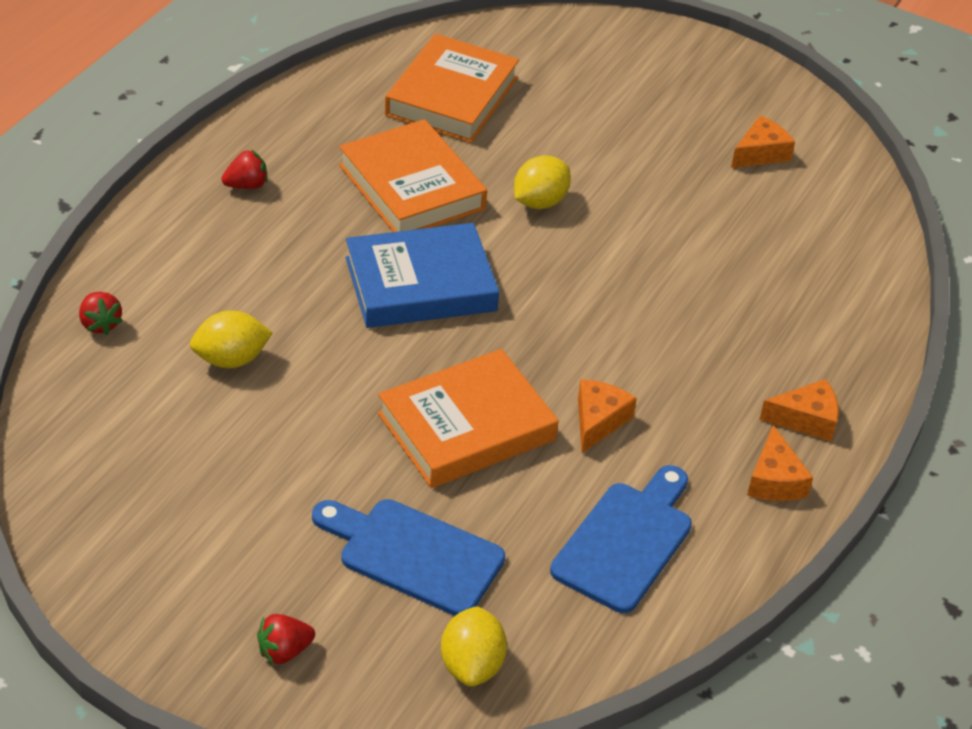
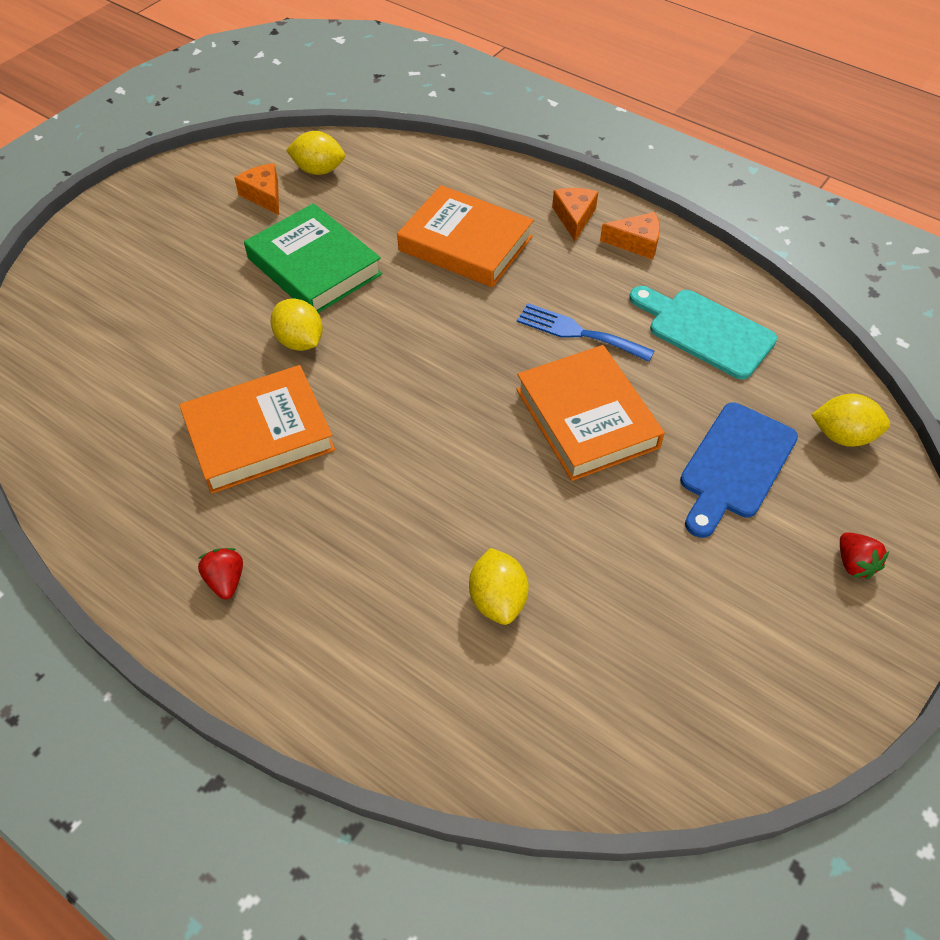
camera: 80 degrees left, 10 degrees up
red strawberry [79,292,123,335] -> none
blue book [346,223,499,328] -> none
orange book [385,34,519,143] -> orange book moved to [397,185,534,288]
blue cutting board [550,465,692,613] -> turquoise cutting board [629,286,777,379]
orange cheese [578,379,637,453] -> blue fork [517,303,654,362]
none -> green book [244,203,382,313]
none -> yellow lemon [286,131,345,175]

